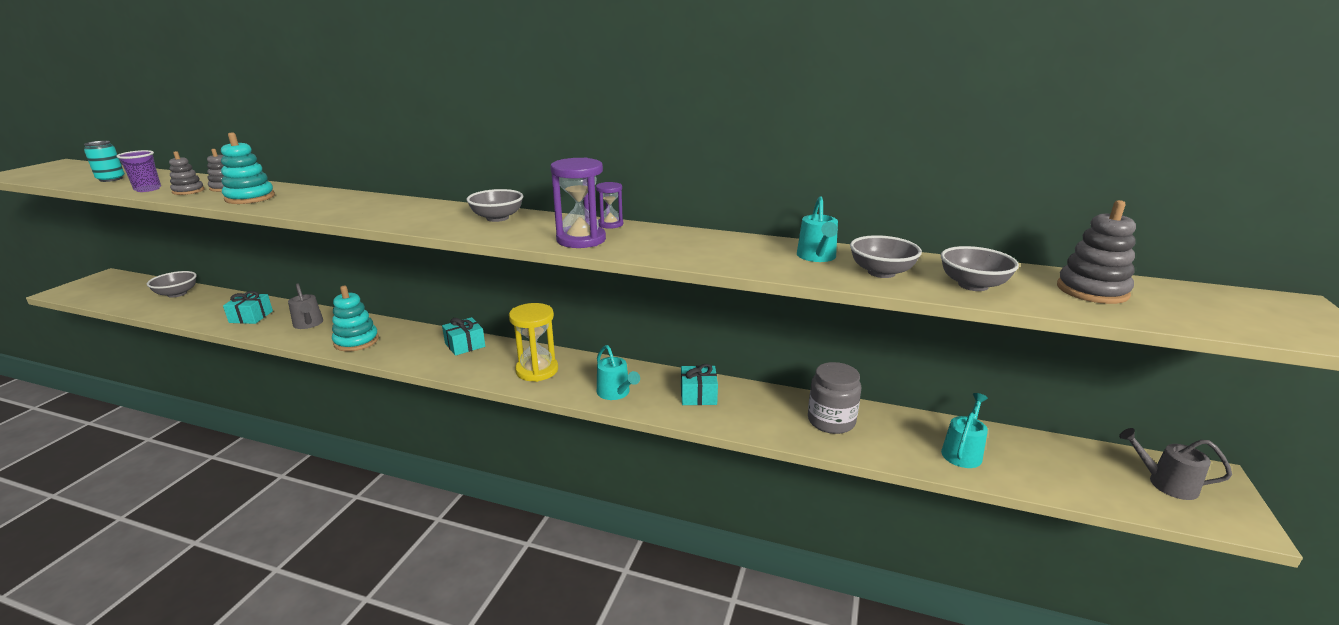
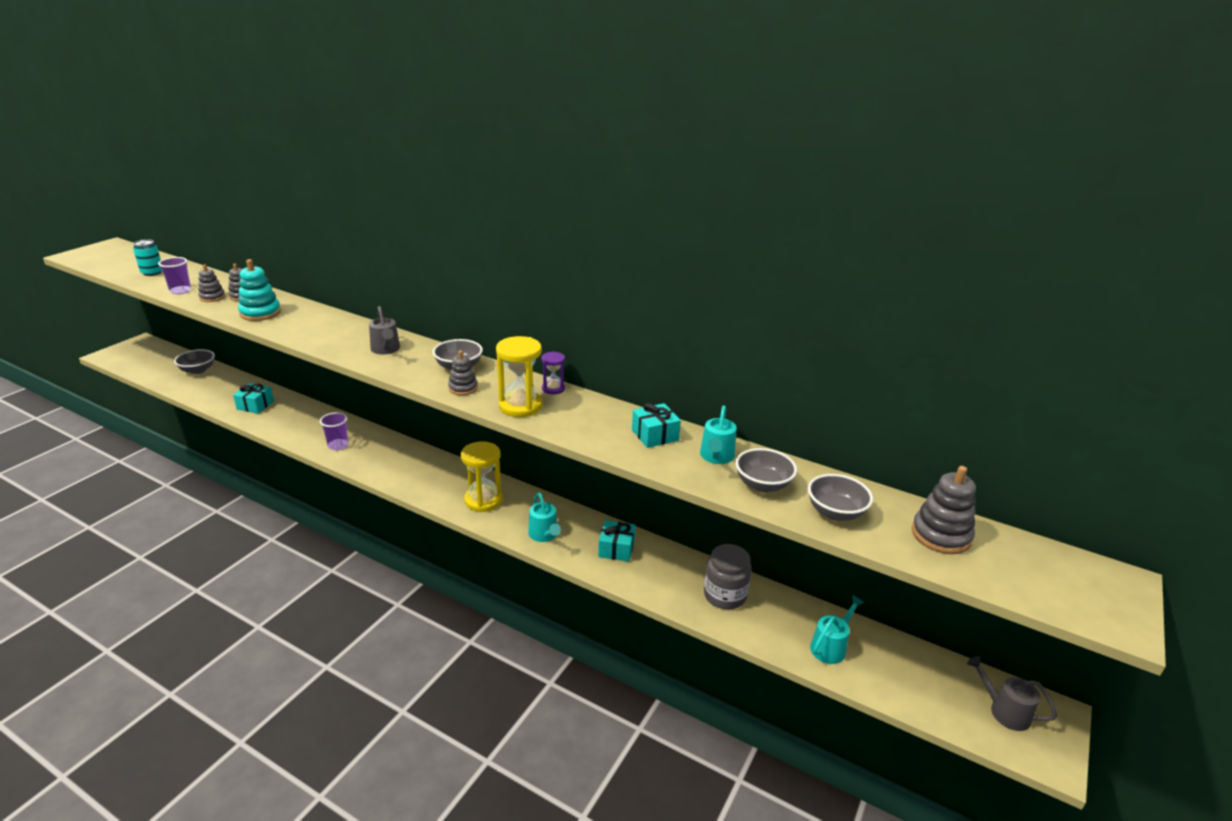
camera: 10 degrees right, 5 degrees up
grey watering can [288,283,323,329] -> grey watering can moved to [369,306,400,354]
turquoise stacking toy [332,286,379,351] -> purple cup [320,412,348,450]
turquoise gift [442,317,485,356] -> turquoise gift moved to [632,403,681,448]
purple hourglass [550,158,606,248] -> yellow hourglass [496,336,542,417]
none -> grey stacking toy [448,350,478,395]

